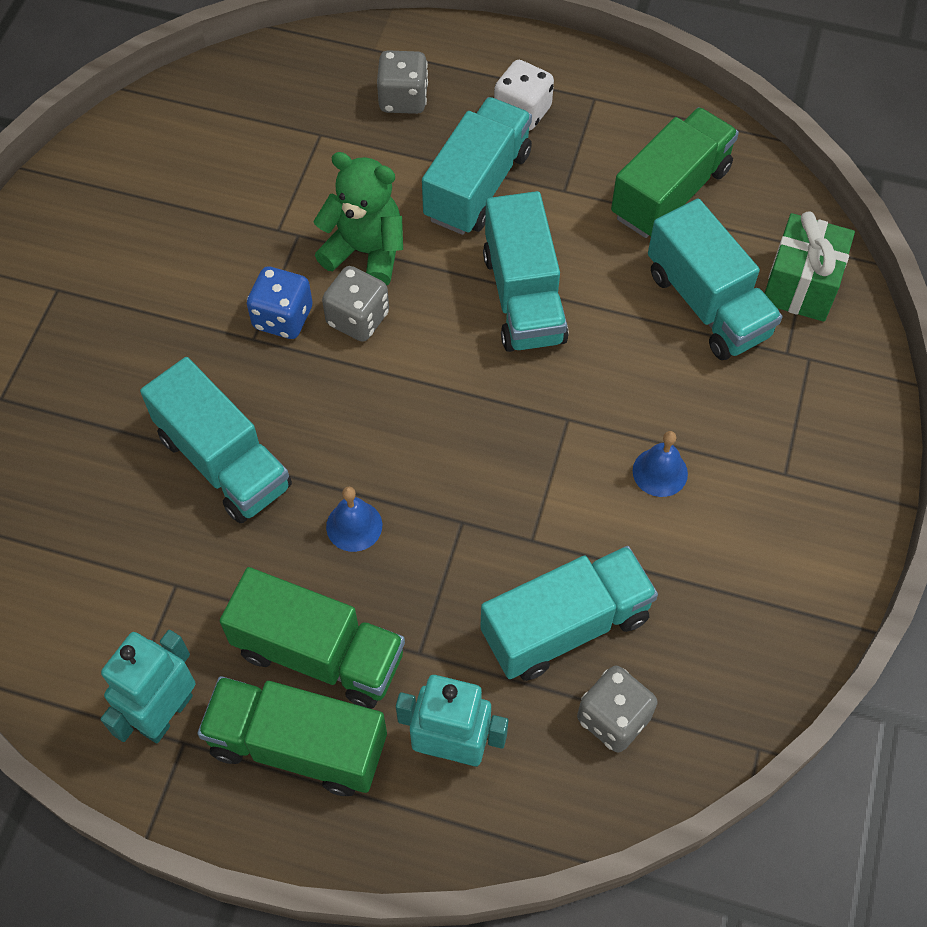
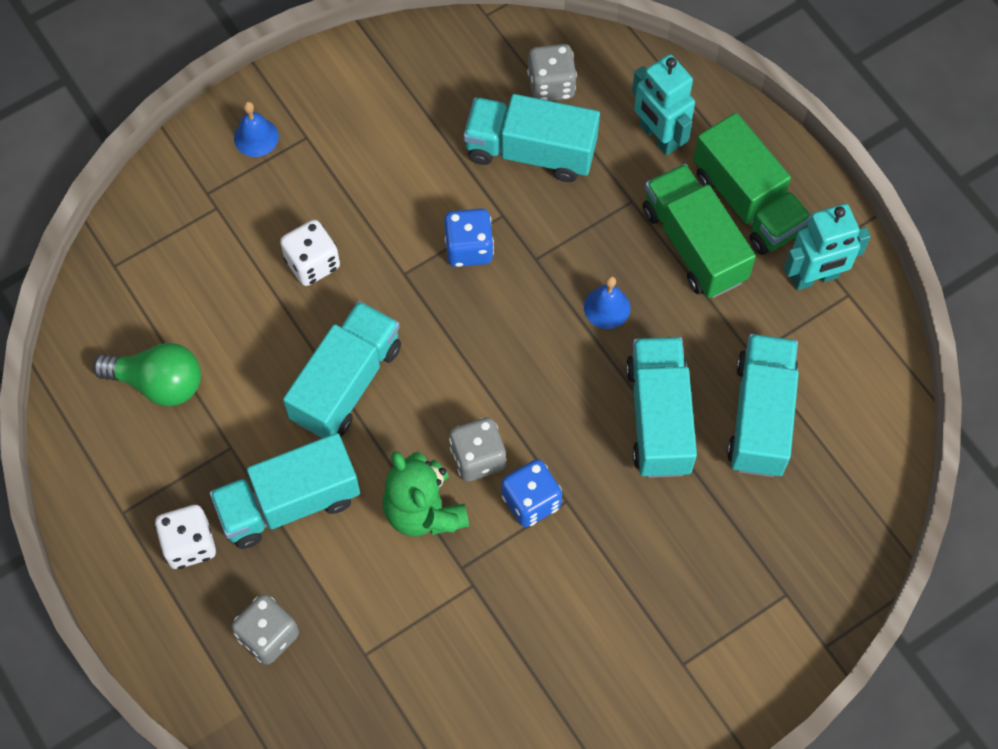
camera: 140 degrees left, 5 degrees up
green truck [611,107,739,238] -> green light bulb [93,343,201,406]
blue bell [633,431,688,497] -> blue bell moved to [234,101,279,157]
turquoise truck [648,198,782,360] -> turquoise truck moved to [727,334,799,477]
green gift [765,211,855,322] -> none
none -> white dice [280,220,340,286]
none -> blue dice [444,209,494,267]

